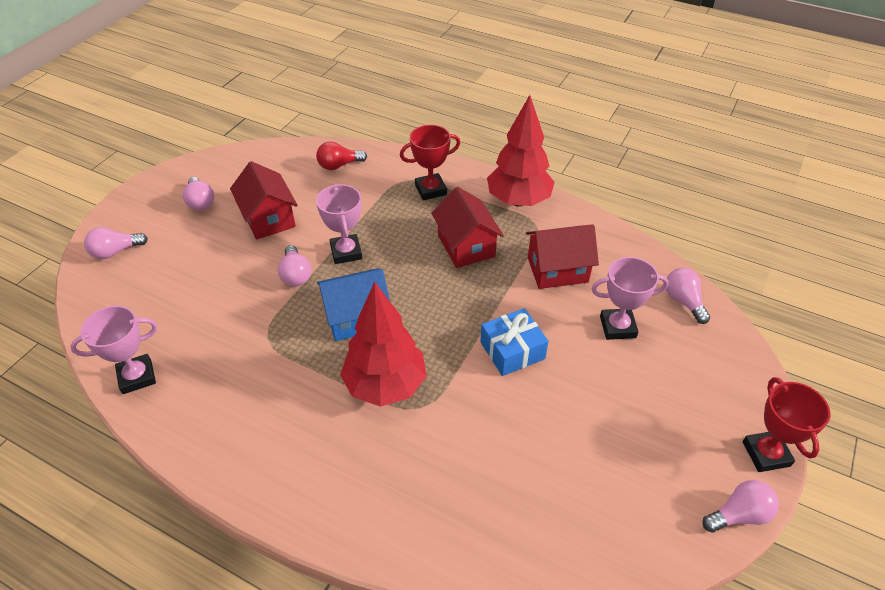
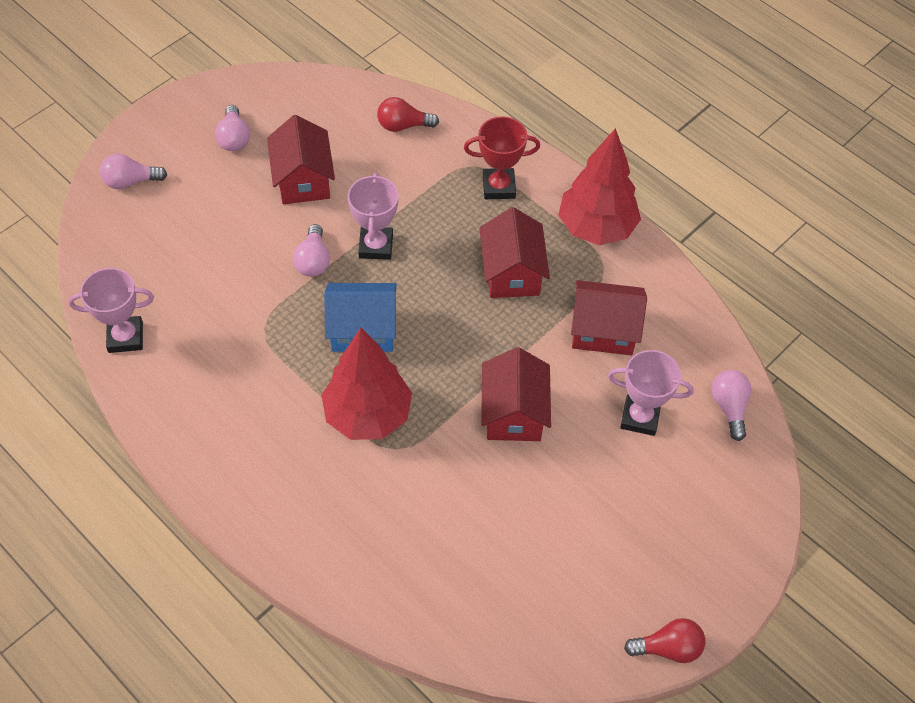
camera: 15 degrees right, 10 degrees up
blue gift [480,308,549,376] -> red house [481,347,551,441]
pink light bulb [702,480,779,533] -> red light bulb [624,618,705,663]
red trophy [743,377,831,472] -> none

